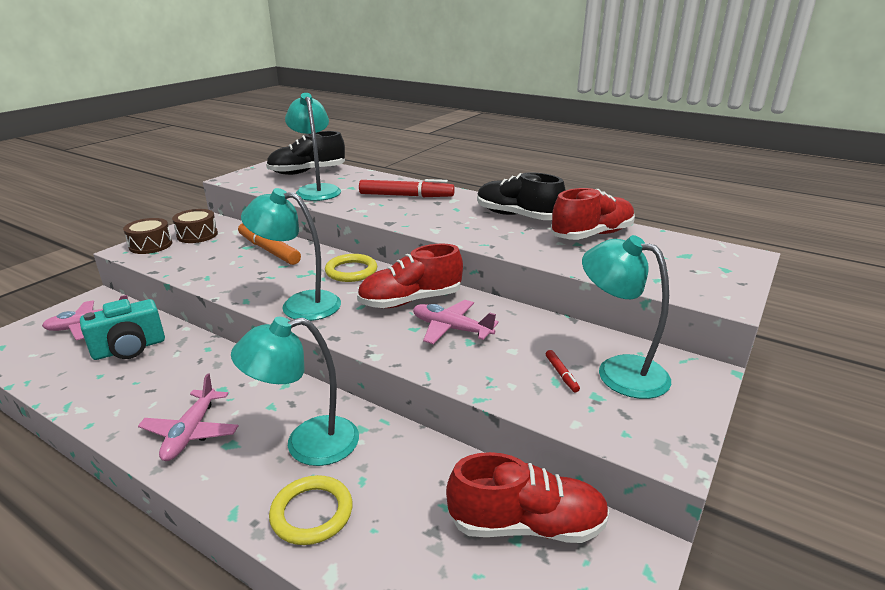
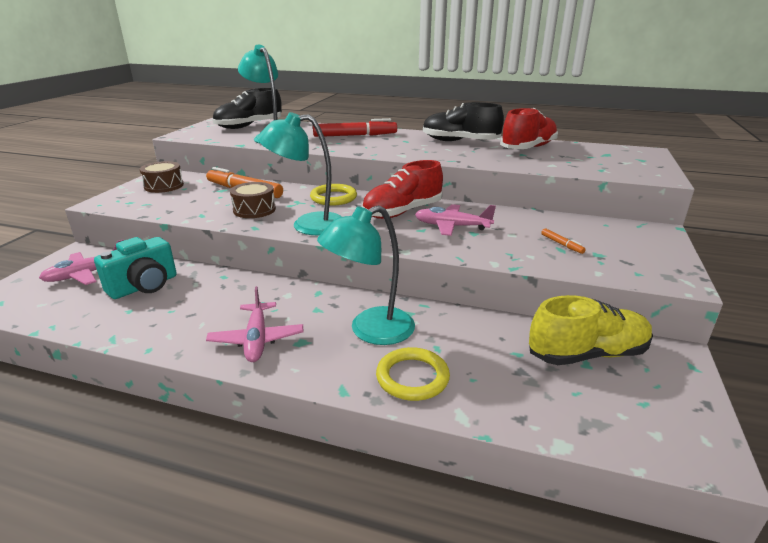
camera: 15 degrees left, 0 degrees up
brown drum [123,218,172,254] -> brown drum moved to [230,182,276,218]
red shoe [446,452,610,543] -> yellow shoe [529,295,653,365]
red marker [546,350,580,392] -> orange marker [541,228,586,254]
turquoise lamp [582,235,671,399] -> none

